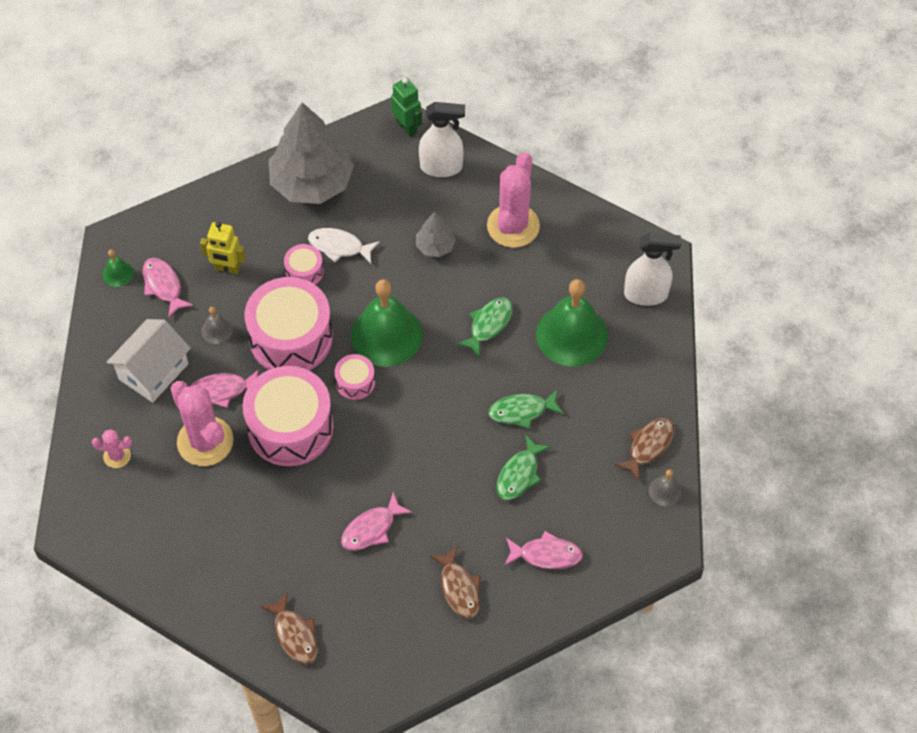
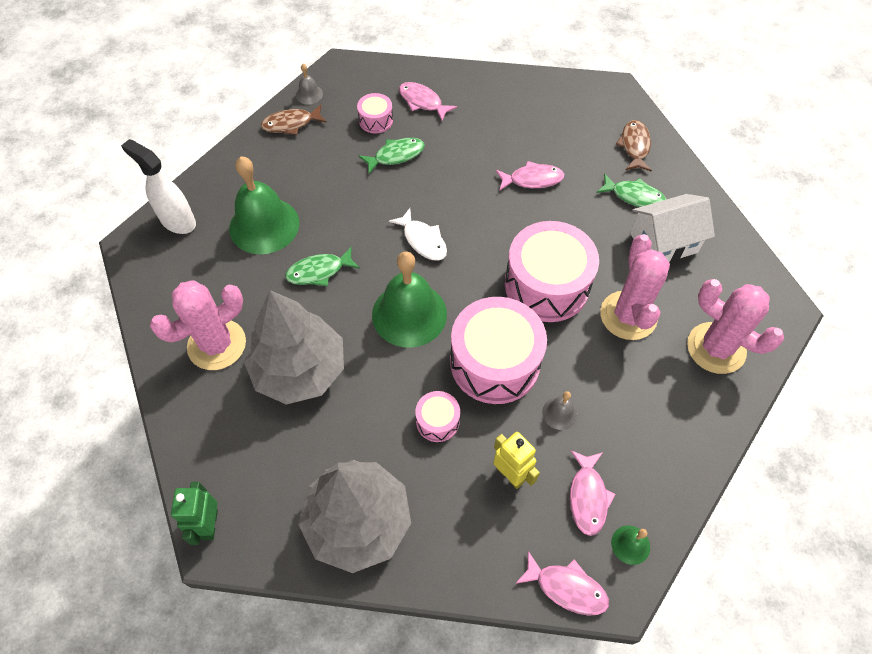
camera: 145 degrees left, 0 degrees up
pink cactus [92,429,132,468] -> pink cactus [687,279,784,374], size x2.06
white house [106,319,191,403] -> white house moved to [630,194,715,262]
pink fish [191,369,259,408] -> pink fish moved to [515,551,609,616]
white fish [308,228,379,264] -> white fish moved to [389,208,447,261]
pink drum [335,354,375,400] -> pink drum moved to [357,93,393,133]
grey tree [416,212,456,257] -> grey tree [244,290,344,405], size x2.15
white spray bottle [419,102,465,177] -> none
brown fish [430,546,481,619] -> none
green fish [488,390,564,429] -> green fish moved to [596,173,667,207]

